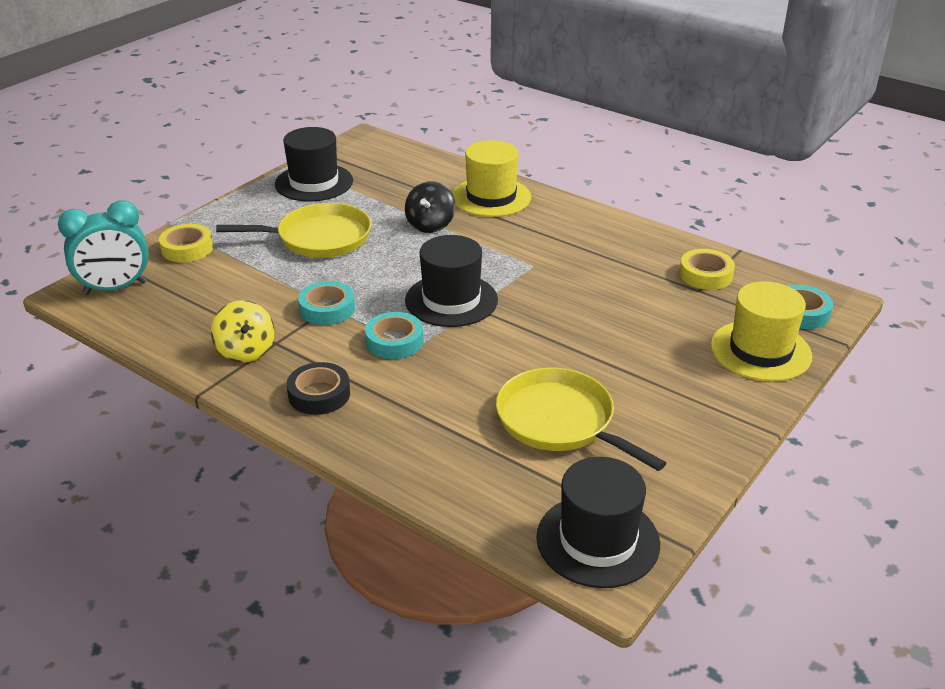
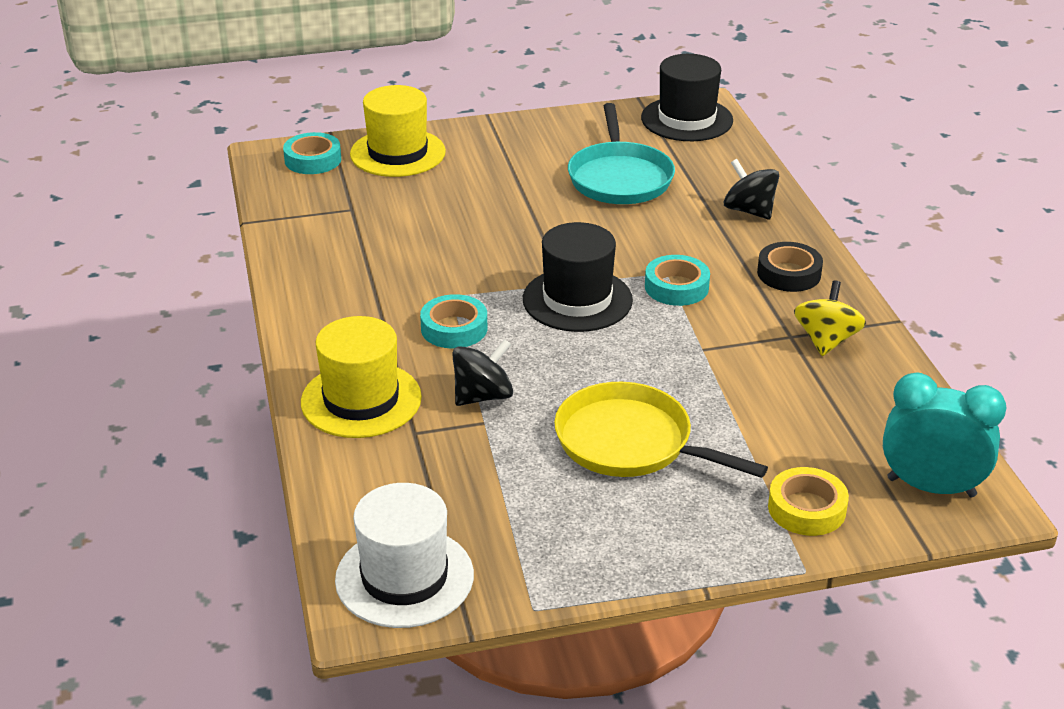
camera: 140 degrees left, 0 degrees up
black hat [275,127,353,201] -> none
turquoise tape [298,281,355,325] -> turquoise tape moved to [420,294,487,349]
yellow pan [496,368,666,471] -> turquoise pan [568,103,675,204]
yellow tape [679,249,735,290] -> none
none -> white hat [335,483,474,628]
none -> black spinning top [724,159,779,220]

